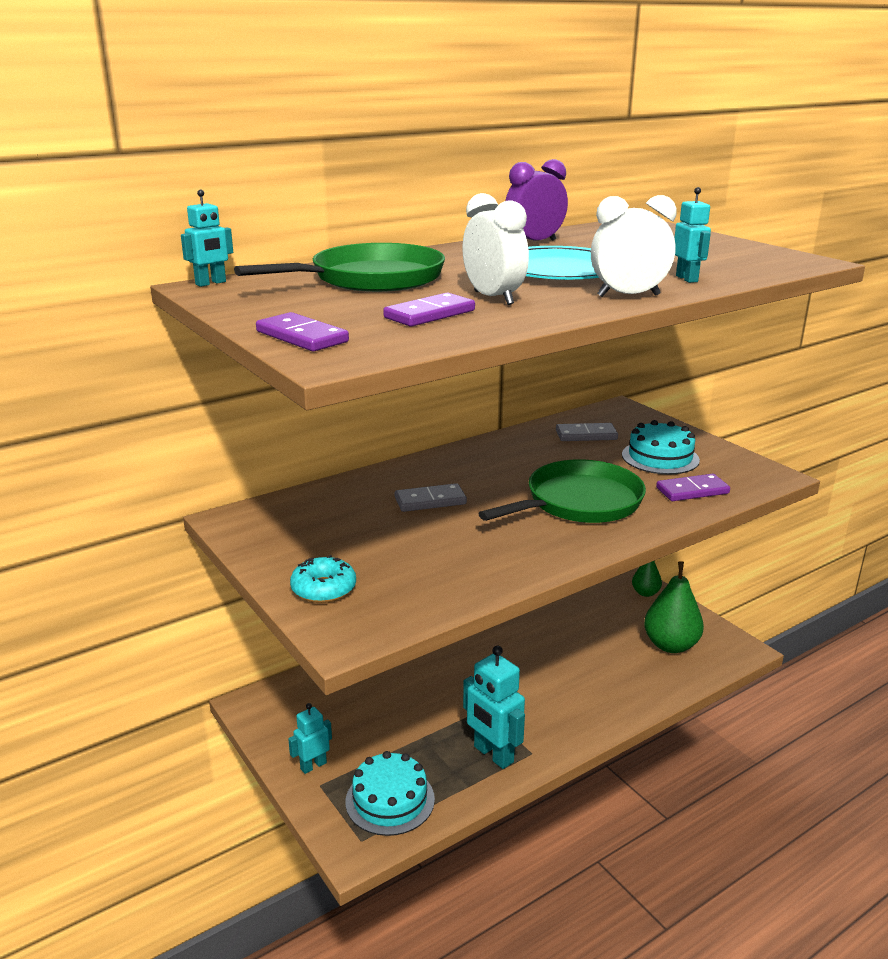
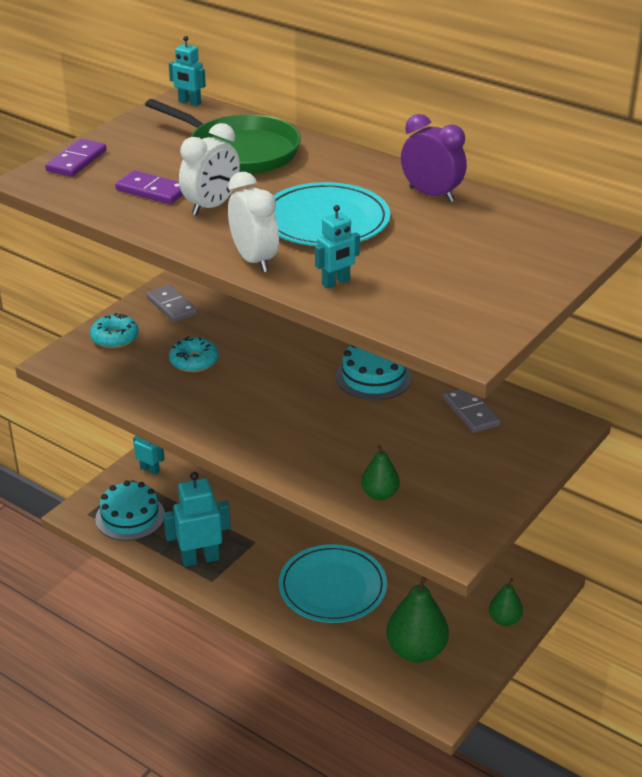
camera: 70 degrees right, 10 degrees up
grey domino [395,483,467,512] -> grey domino moved to [146,285,198,322]
turquoise robot [463,646,525,769] -> turquoise robot turned 45 degrees clockwise [163,472,231,567]
green pan [478,459,646,523] -> none
turquoise cake [622,420,700,475] -> turquoise cake moved to [336,345,412,400]
purple domino [656,474,730,501] -> green pear [361,444,400,500]
none -> turquoise donut [169,336,219,372]
none -> turquoise plate [279,544,387,623]

